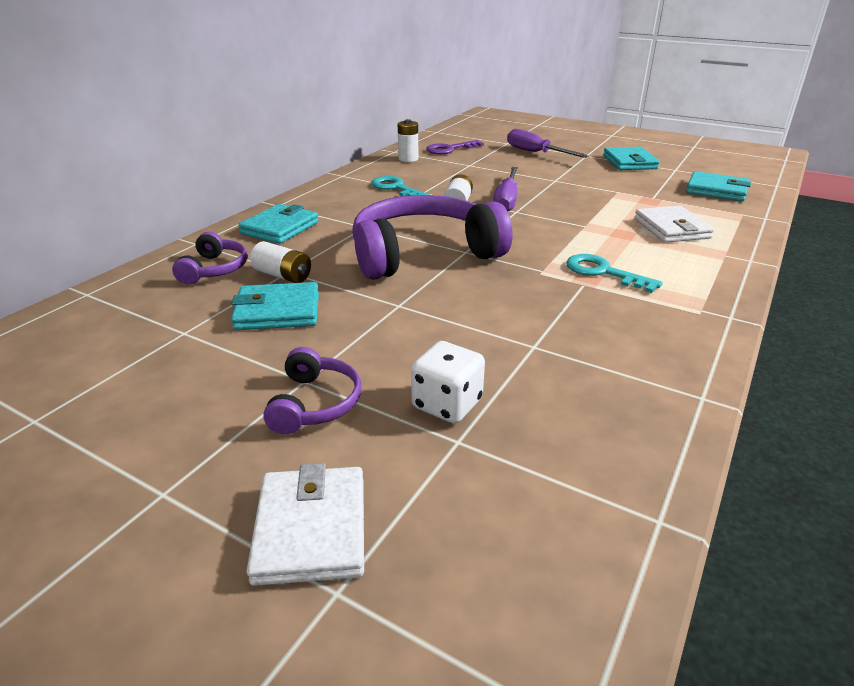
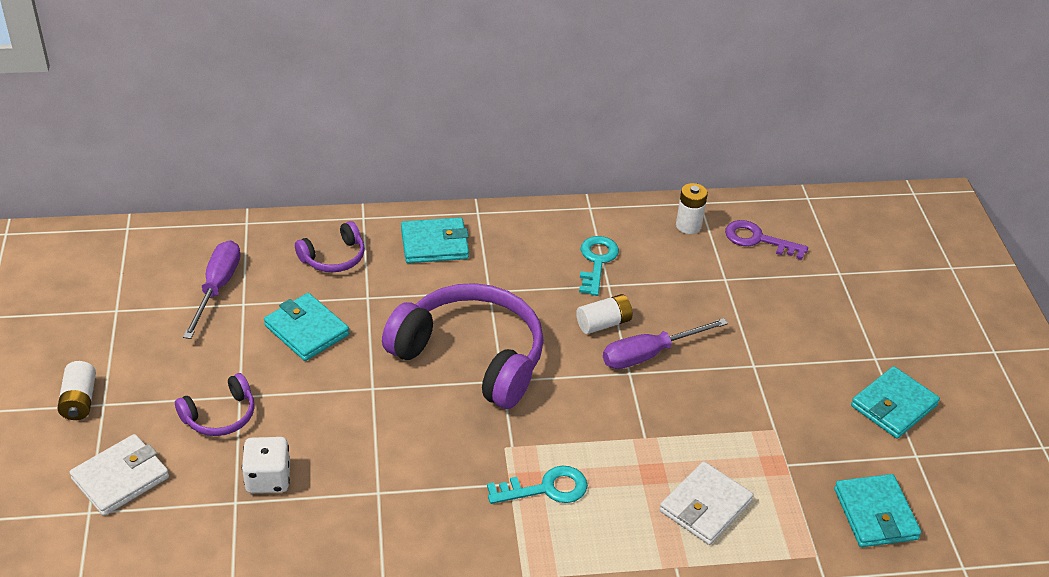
camera: 50 degrees right, 10 degrees up
white battery [250,241,311,283] -> white battery moved to [57,361,96,420]
purple screwdriver [507,129,589,158] -> purple screwdriver moved to [183,240,241,339]
turquoise key [566,254,663,293] -> turquoise key turned 75 degrees clockwise [487,466,588,504]

